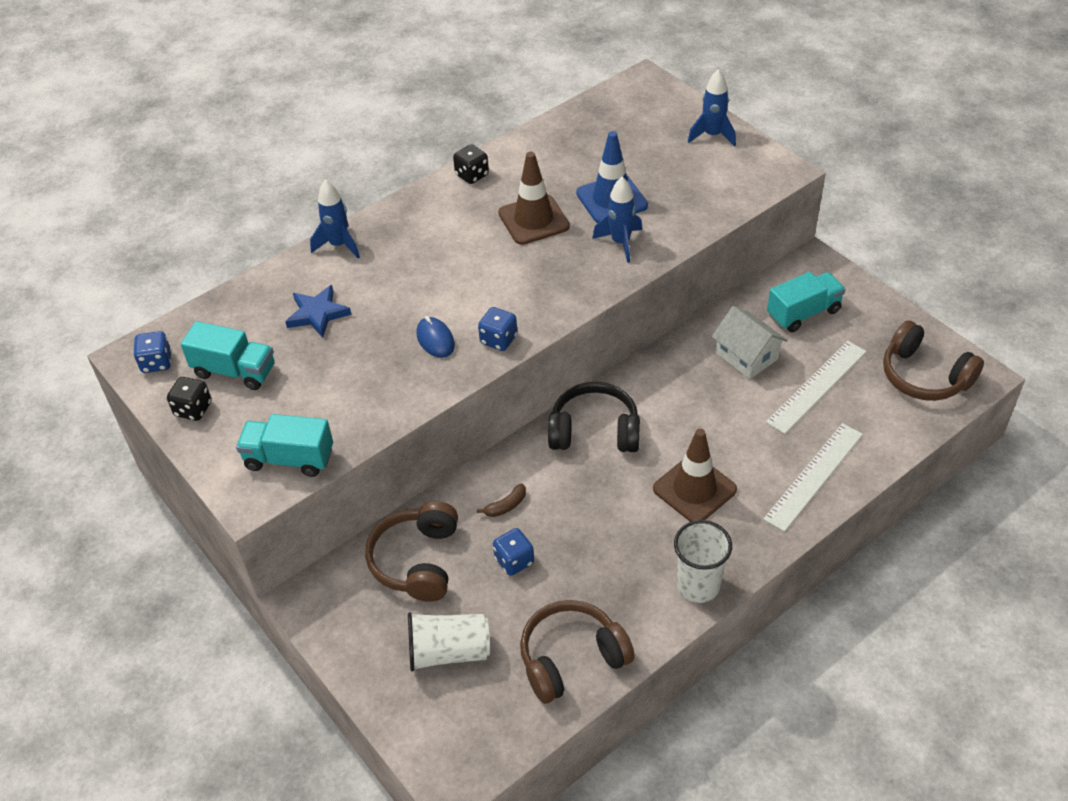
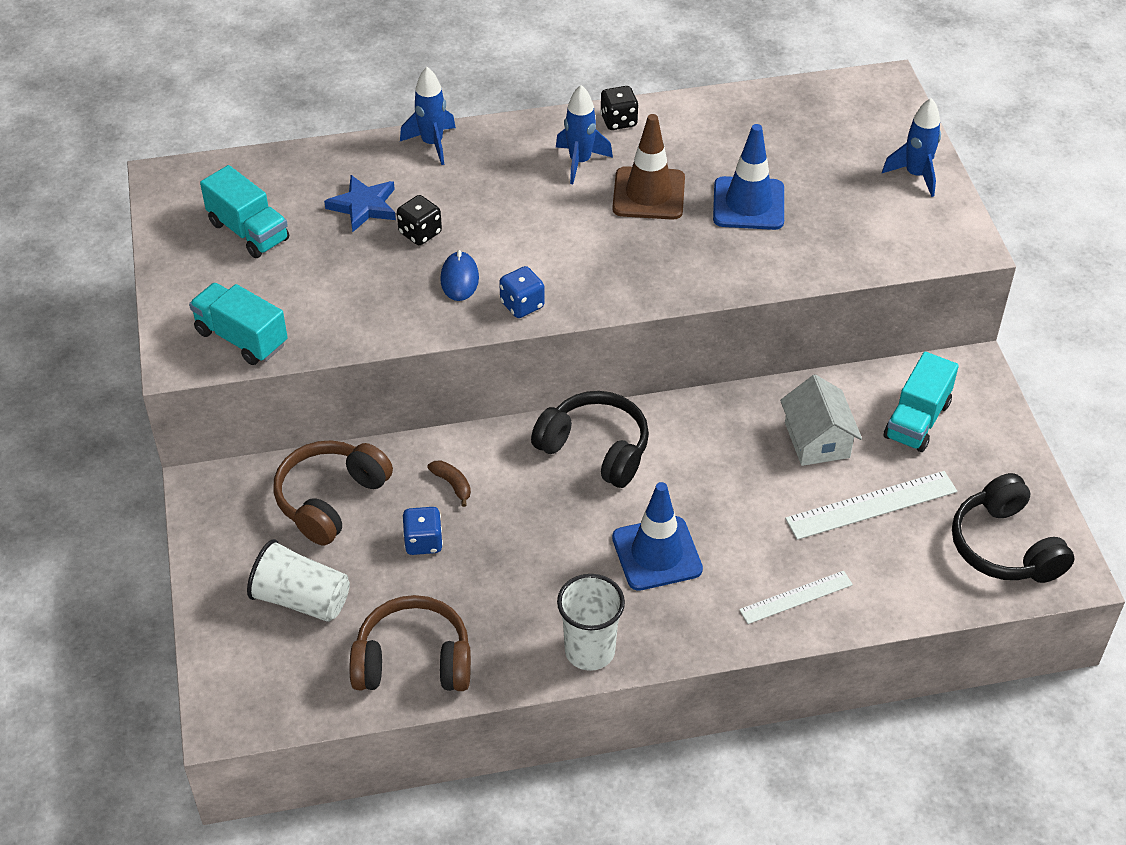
camera: 25 degrees right, 0 degrees up
blue dice [133,331,172,373] -> none
black dice [167,377,212,421] -> black dice moved to [397,195,442,245]
brown banana [477,484,526,517] -> brown banana turned 120 degrees counterclockwise [427,460,471,507]
blue rocket [592,177,642,263] -> blue rocket moved to [556,85,613,184]
brown traffic cone [653,429,737,522] -> blue traffic cone [612,482,703,591]
white ruler [763,423,863,532] -> white ruler [739,571,853,624], size x0.64
turquoise truck [767,272,846,332] -> turquoise truck turned 120 degrees clockwise [884,352,959,452]
brown headphones [883,320,984,401] -> black headphones [952,473,1074,583]

